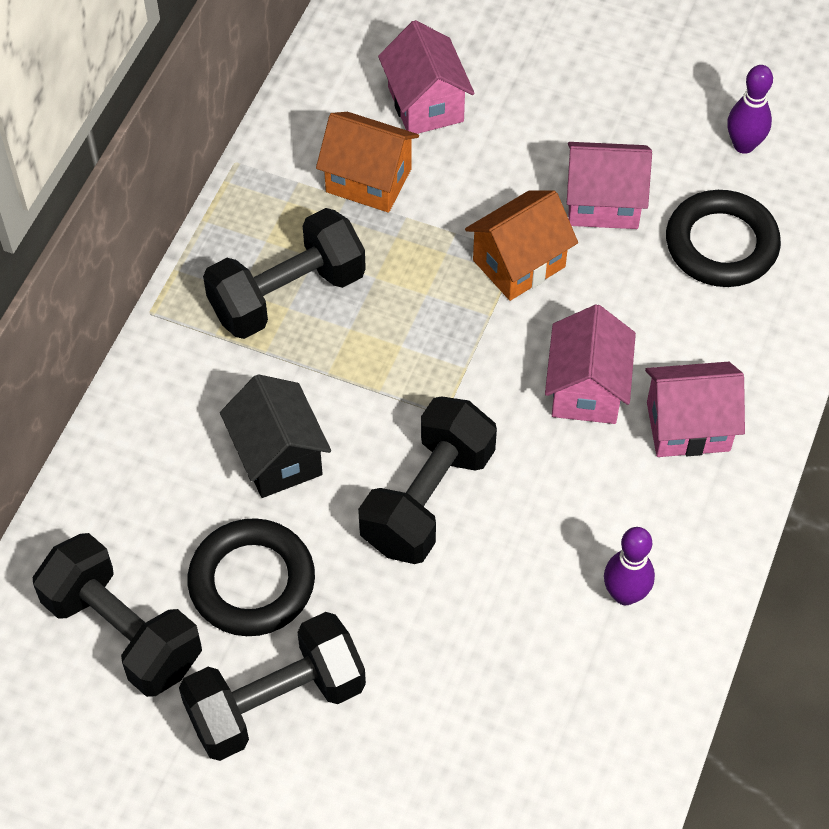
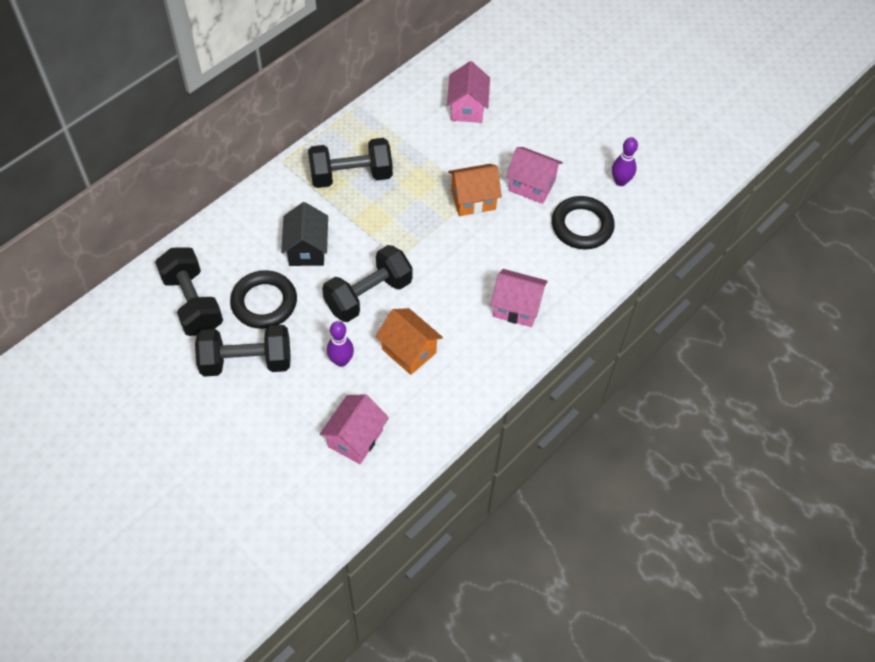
camera: 20 degrees right, 0 degrees up
orange house [316,112,419,213] -> orange house moved to [375,308,443,375]
pink house [545,304,636,424] -> pink house moved to [320,394,389,464]
purple bowling pin [604,527,655,605] -> purple bowling pin moved to [327,321,354,367]

